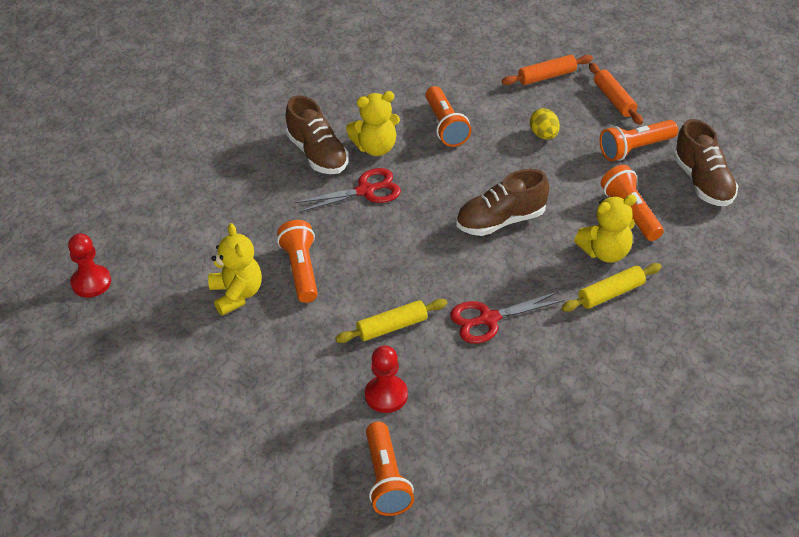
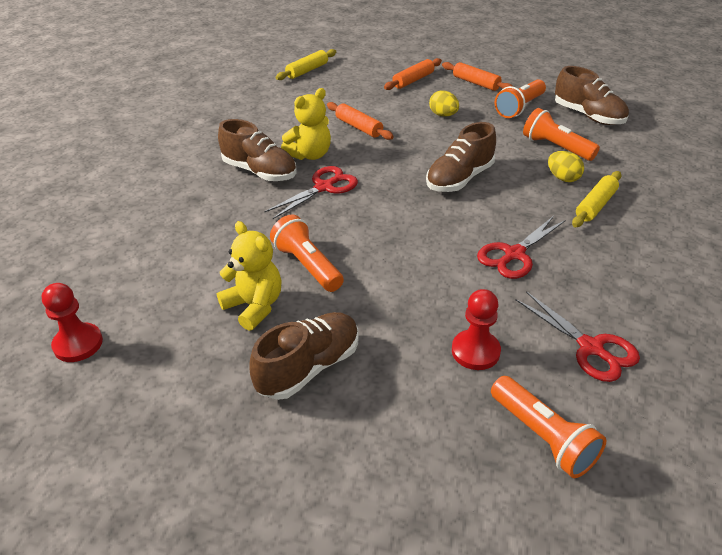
camera: 25 degrees left, 5 degrees down
yellow rolling pin [335,299,447,343] -> yellow rolling pin moved to [276,49,336,80]
orange flashlight [425,86,471,147] -> orange rolling pin [327,102,394,140]
yellow teddy bear [574,194,637,263] -> yellow egg [548,151,584,182]
none -> brown shoe [250,312,358,400]
none -> red scissors [515,291,640,382]

